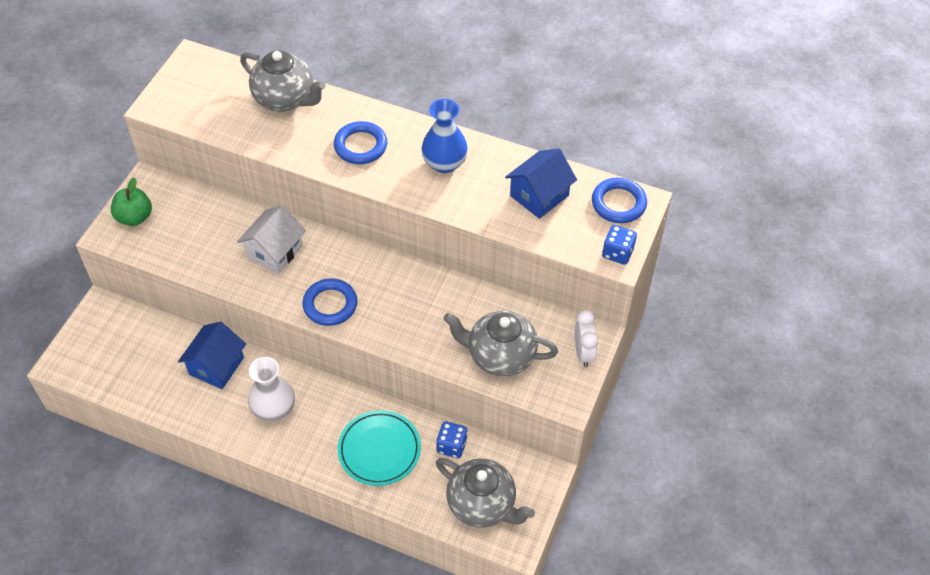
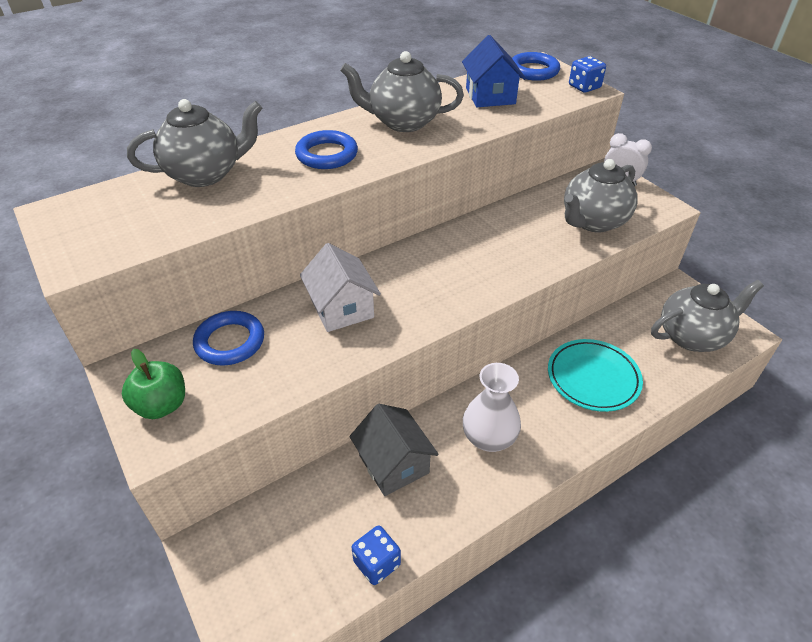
camera: 55 degrees left, 10 degrees down
blue house [178,322,246,389] -> grey house [349,404,439,496]
blue ring [302,278,357,326] -> blue ring moved to [193,311,264,366]
blue vase [421,99,468,173] -> grey teapot [340,51,464,132]
blue dice [436,421,467,458] -> blue dice moved to [352,525,401,585]

